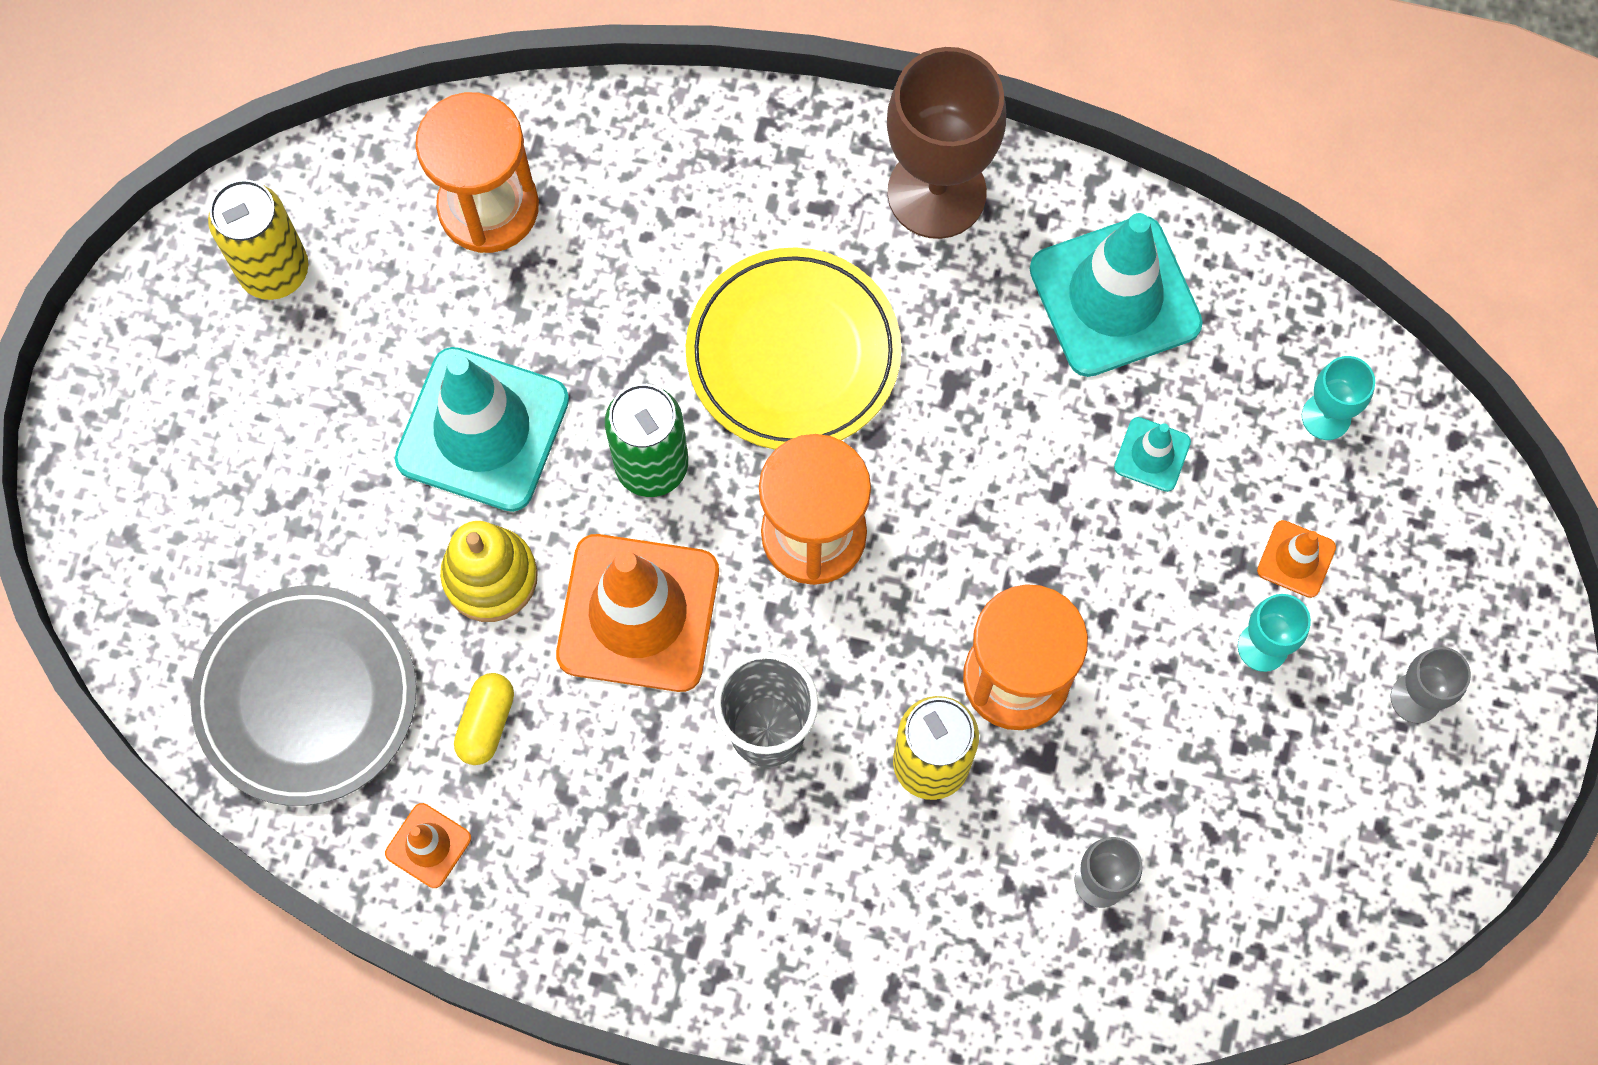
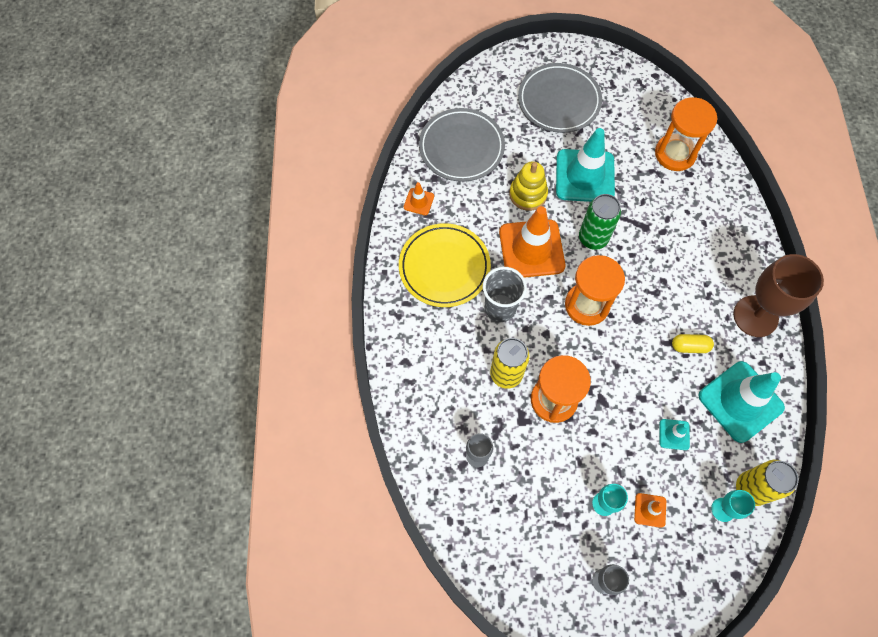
camera: 75 degrees right, 5 degrees down
yellow can [208,179,309,300] -> yellow can moved to [736,460,798,506]
yellow capsule [454,673,514,765] -> yellow capsule moved to [672,334,714,353]
yellow plate [686,247,902,450] -> yellow plate moved to [399,223,491,307]
none -> grey plate [518,63,602,133]

